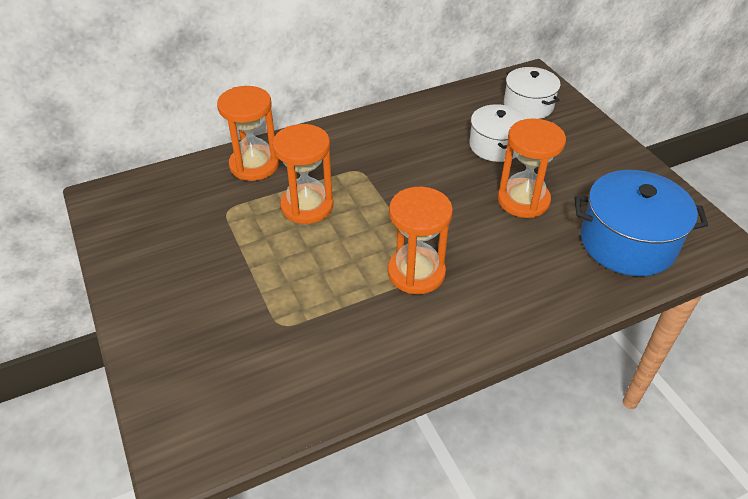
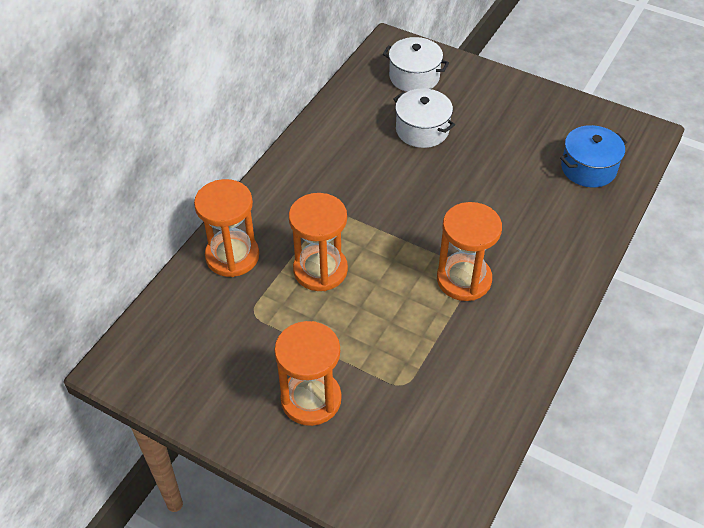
camera: 35 degrees left, 5 degrees up
orange hourglass [498,118,566,218] -> orange hourglass moved to [274,321,342,426]
blue pot [574,170,708,276] -> blue pot [560,125,627,187], size x0.65

